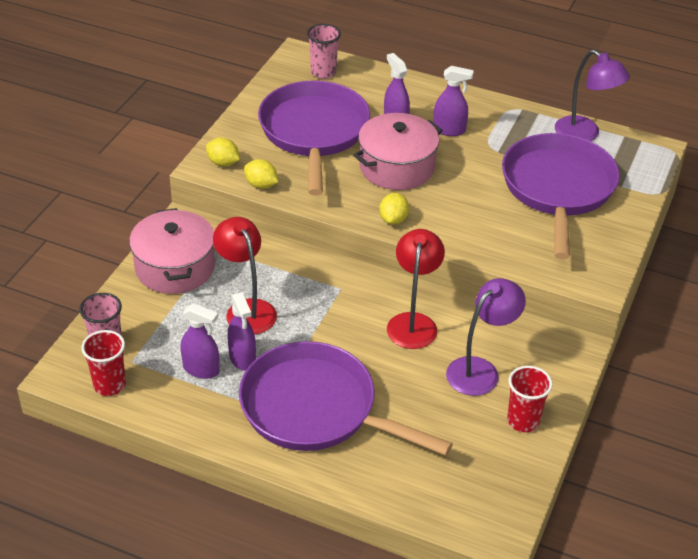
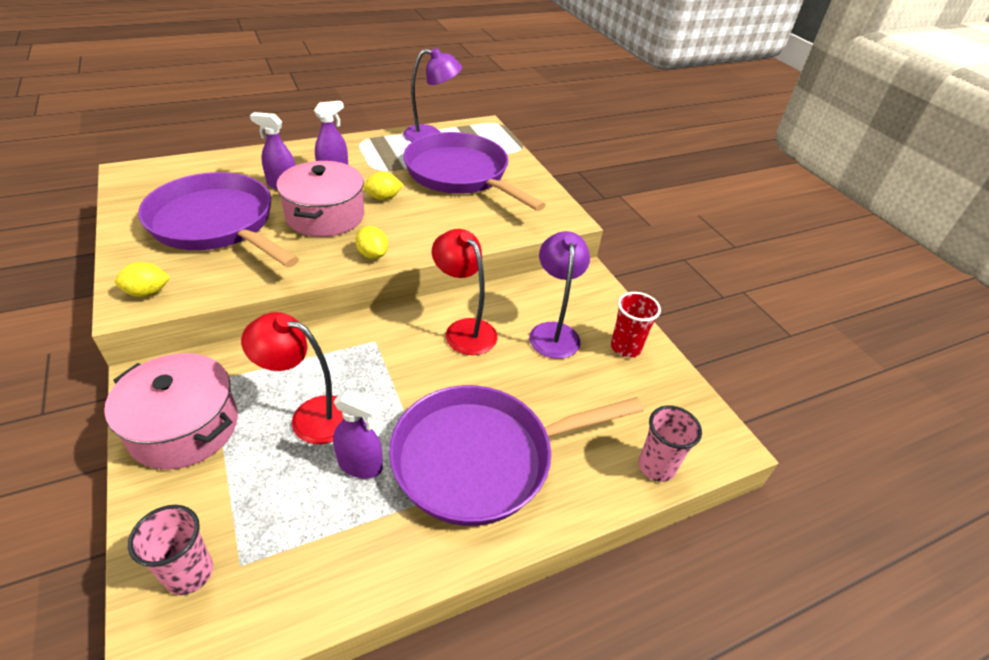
camera: 50 degrees left, 0 degrees up
red cup [81,330,126,396] -> none
purple spray bottle [181,303,219,379] -> none
yellow lemon [244,159,278,189] -> yellow lemon moved to [363,172,403,200]
pink cup [307,24,341,79] -> pink cup moved to [639,406,702,482]

